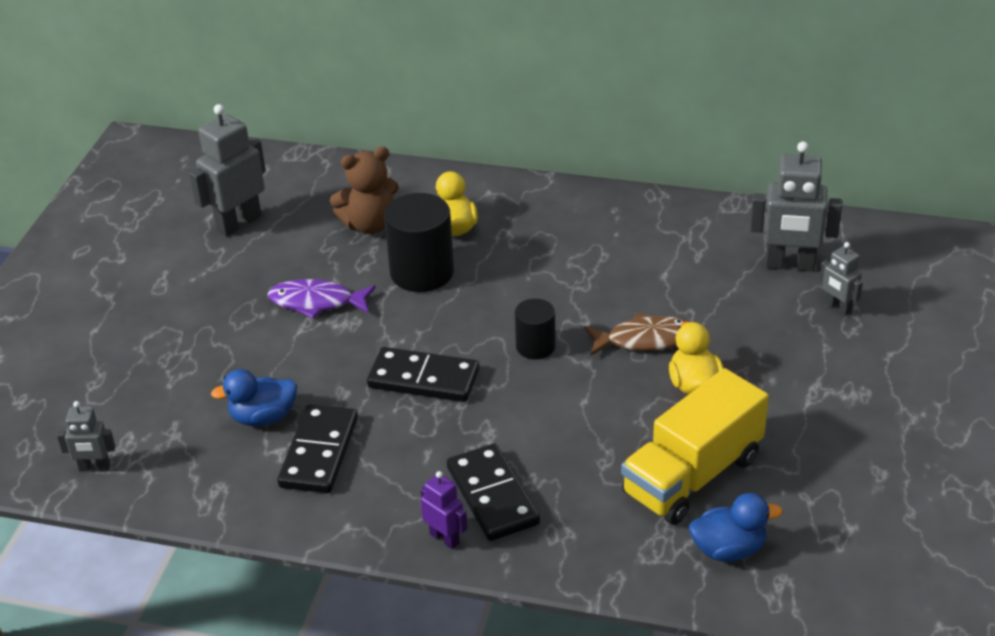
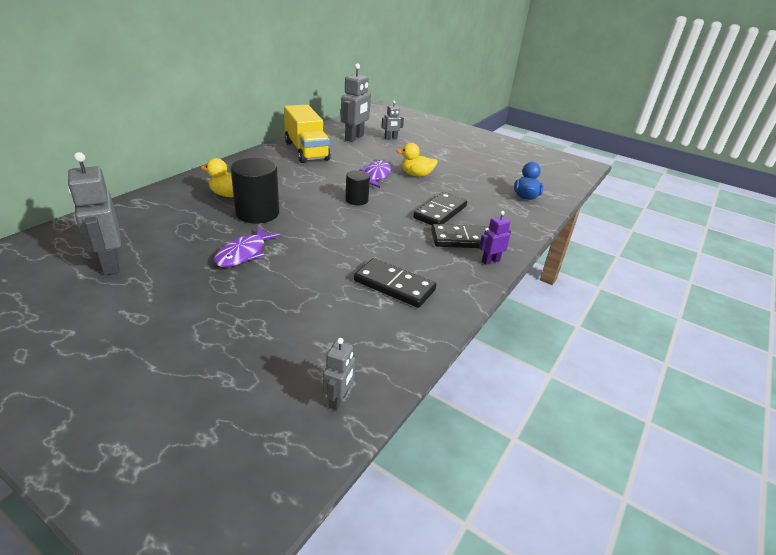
camera: 75 degrees left, 5 degrees down
blue duck [211,369,297,426] -> none
brown teddy bear [330,146,399,234] -> none
black domino [367,347,479,402] -> black domino moved to [413,192,467,225]
brown fish [584,313,689,356] -> purple fish [359,160,391,188]
yellow truck [621,368,769,525] -> yellow truck moved to [284,105,331,163]

